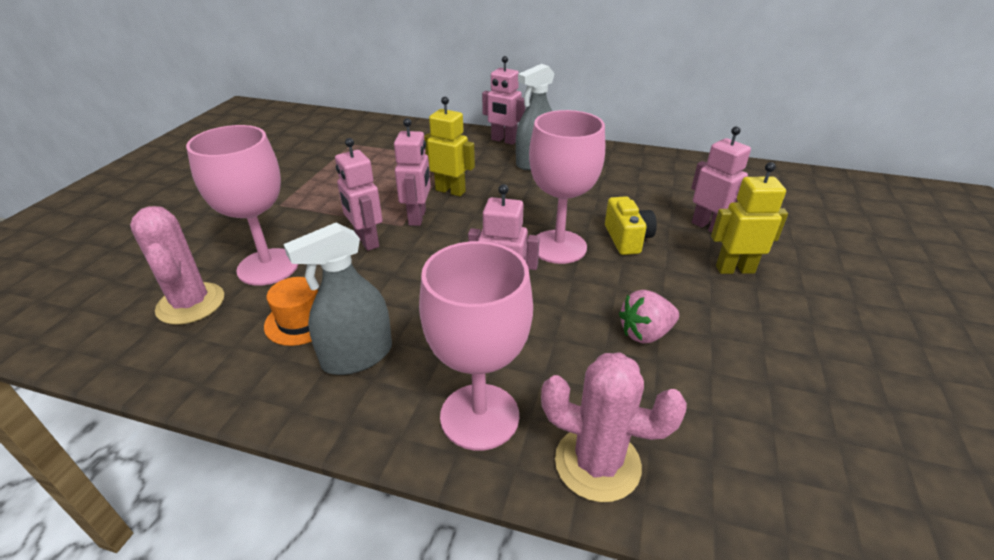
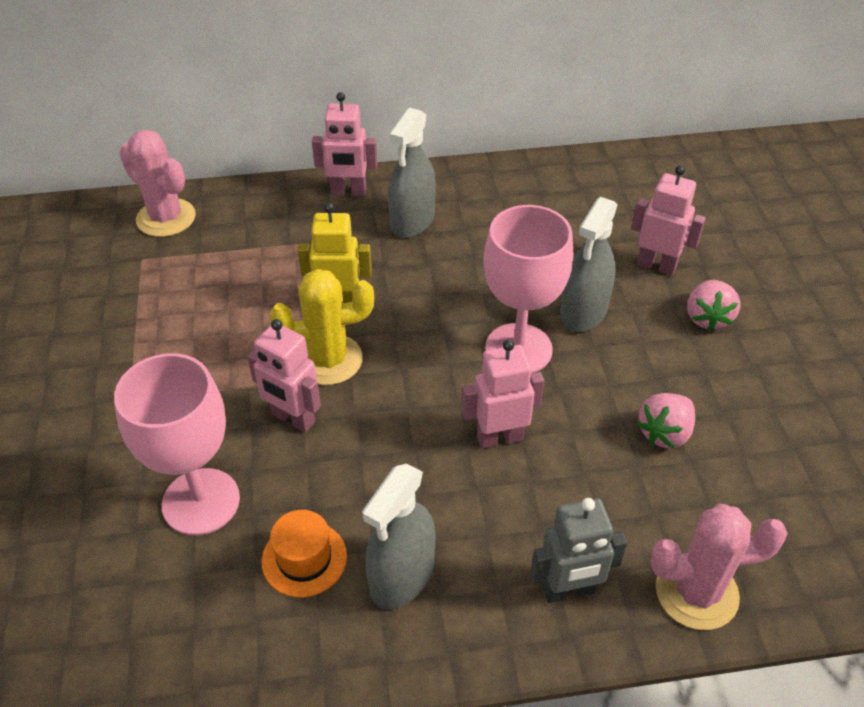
camera: 25 degrees left, 10 degrees up
pink cactus [130,206,224,325] -> pink cactus moved to [119,130,196,237]
pink robot [394,118,431,226] -> yellow cactus [270,269,374,385]
pink goblet [419,241,533,451] -> grey robot [531,498,627,603]
yellow camera [605,196,657,255] -> grey spray bottle [560,197,618,332]
yellow robot [711,162,788,274] -> pink strawberry [687,280,741,331]

